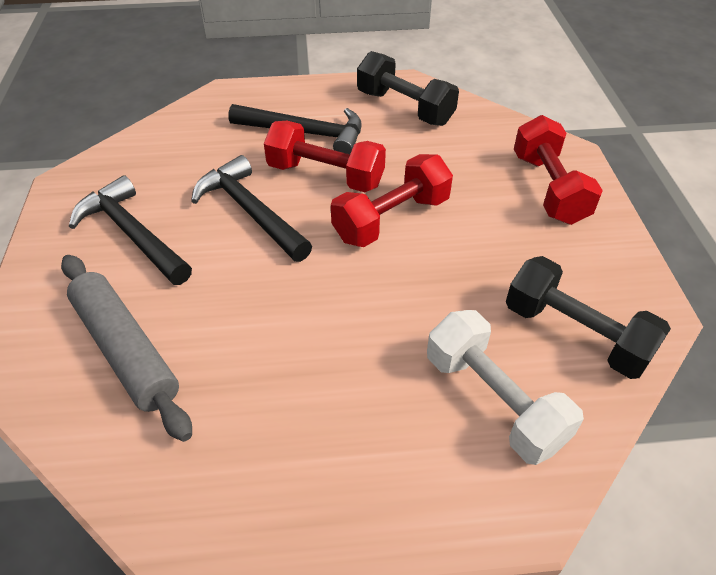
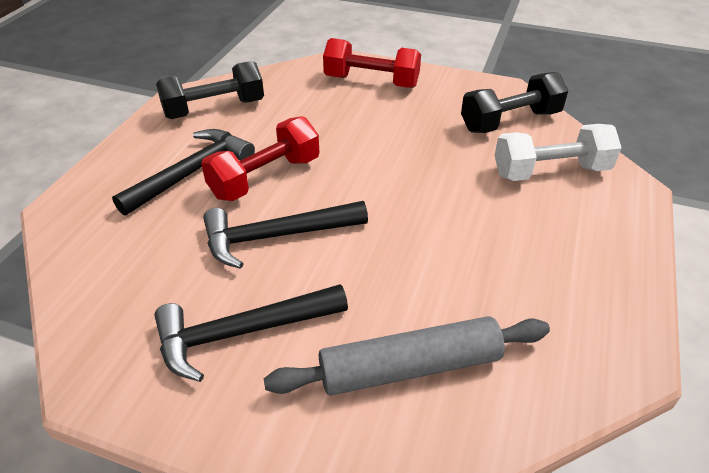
camera: 65 degrees left, 5 degrees down
red dumbbell [331,154,453,247] -> none

